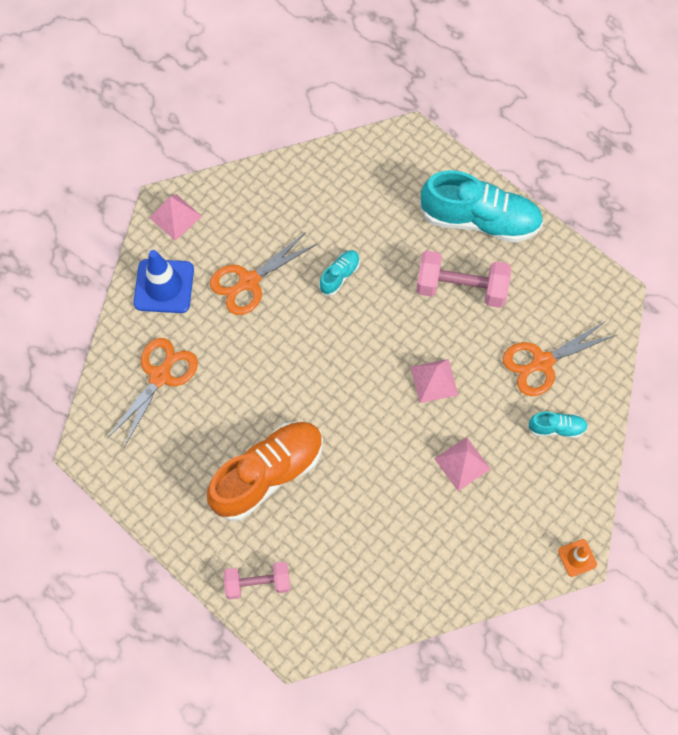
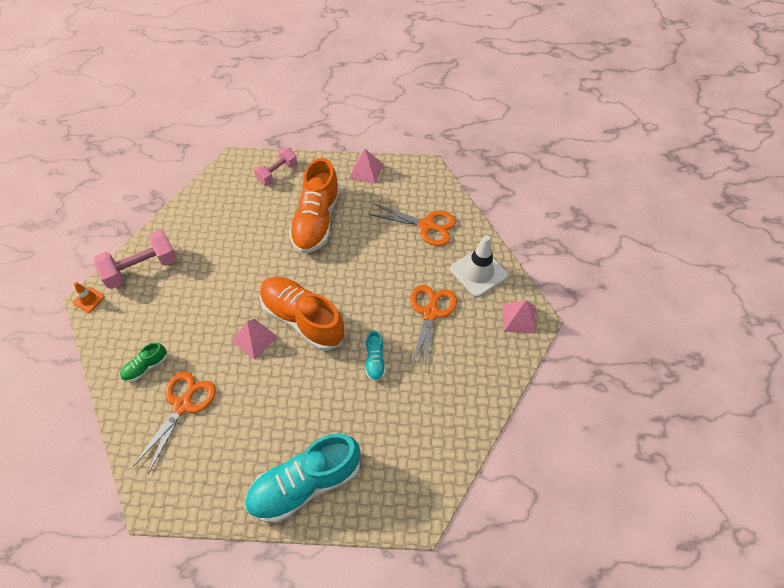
camera: 140 degrees right, 10 degrees down
orange scissors [107,338,198,447] -> orange scissors turned 60 degrees counterclockwise [368,203,456,246]
blue traffic cone [133,250,194,313] -> white traffic cone [450,235,508,297]
pink dumbbell [416,250,511,308] -> pink dumbbell moved to [93,230,177,289]
pink pyramid [434,437,491,491] -> pink pyramid moved to [349,149,383,184]
turquoise shoe [528,411,588,438] -> green shoe [120,342,167,382]
none -> orange shoe [260,276,346,351]

